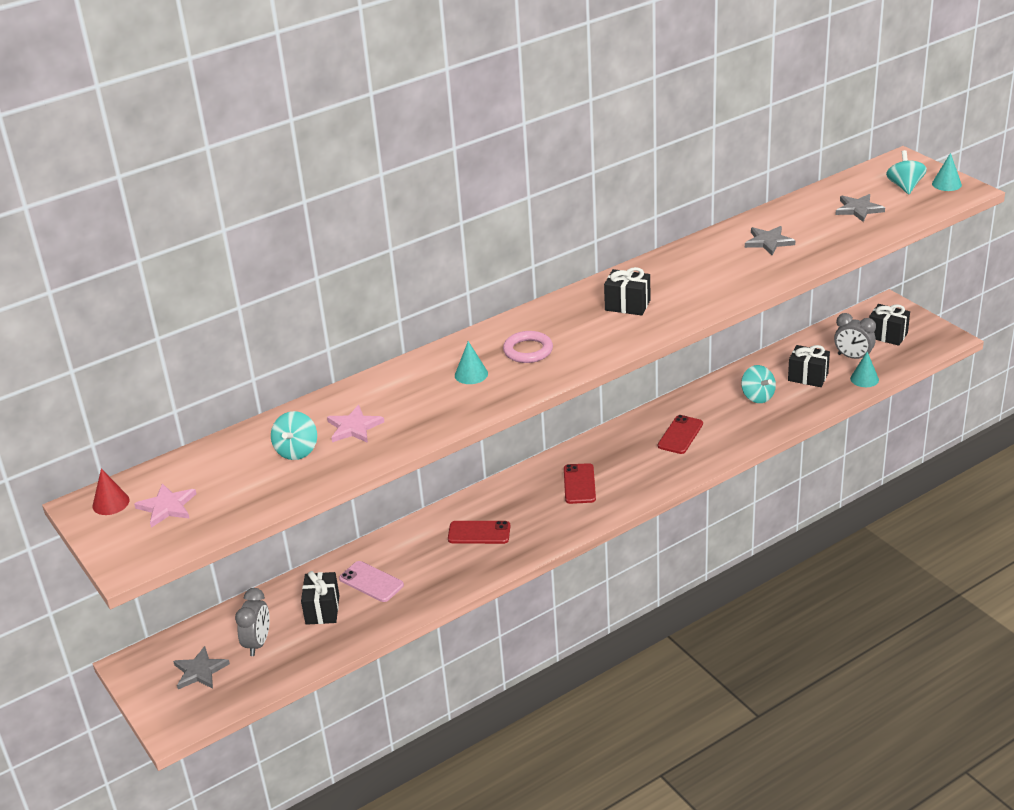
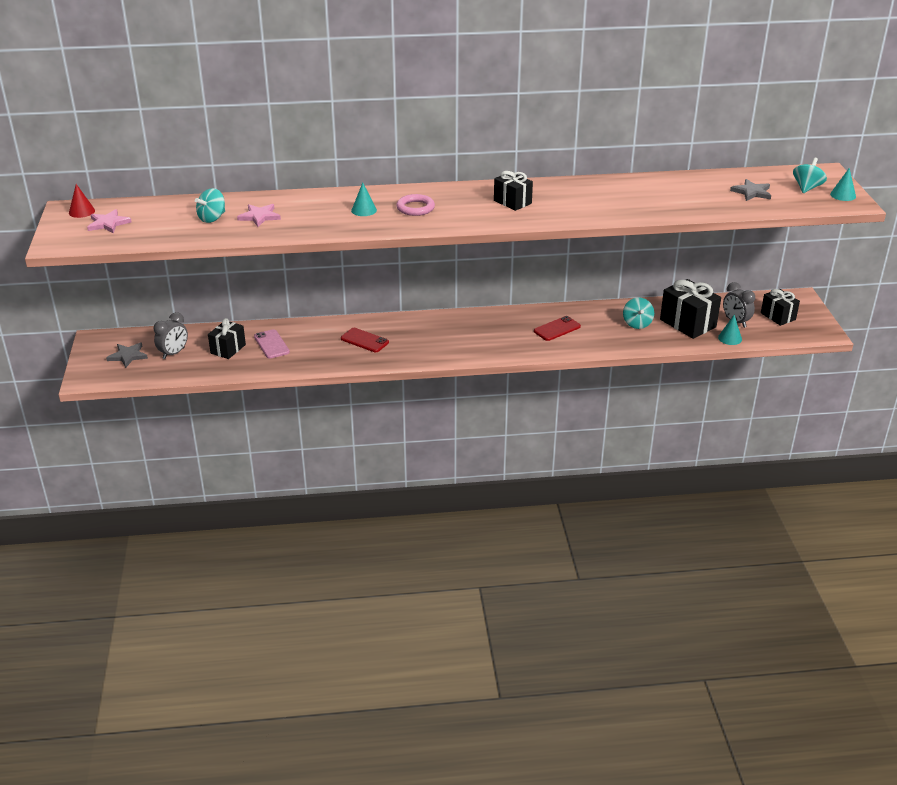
camera: 25 degrees right, 0 degrees up
red phone [564,463,596,504] -> none
grey star [745,226,795,255] -> none
black gift [788,345,830,387] -> black gift [660,279,721,339], size x1.59

